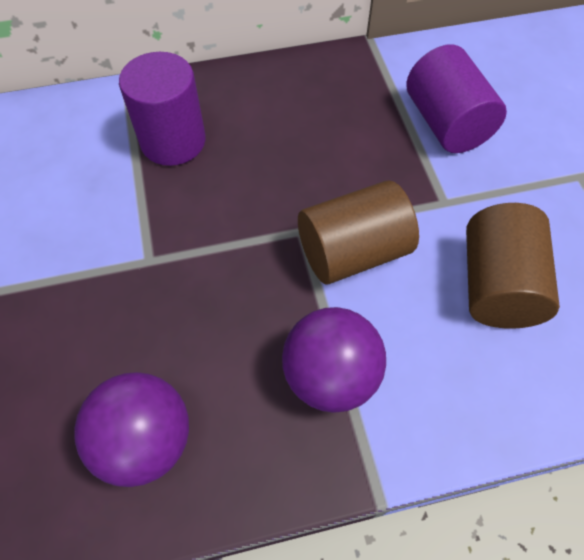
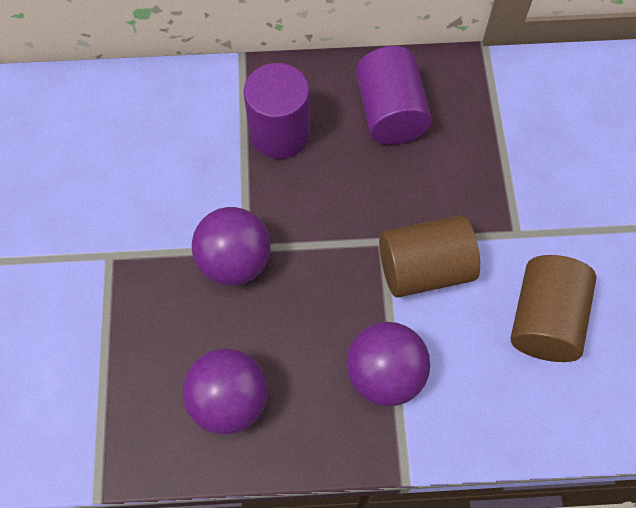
camera: 10 degrees right, 5 degrees up
purple cylinder [406,44,507,153] -> purple cylinder moved to [356,46,432,145]
none -> purple ball [192,207,271,286]

